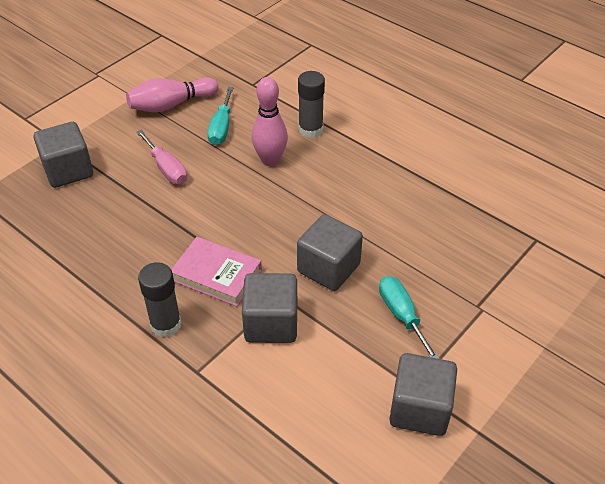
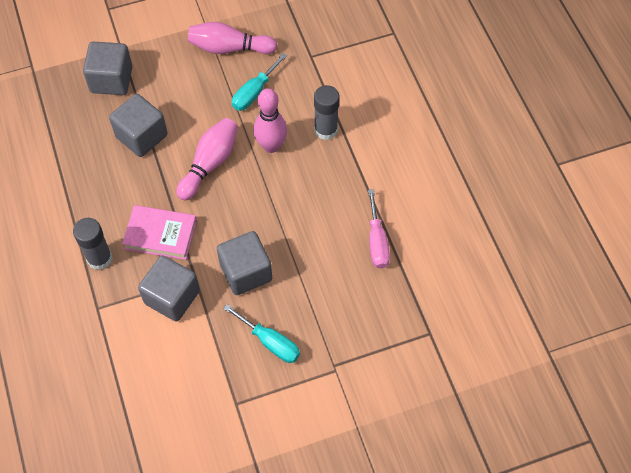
camera: 30 degrees right, 15 degrees up
pink screwdriver [136,130,187,184] -> pink screwdriver moved to [368,189,390,269]
pink book [171,237,262,307] -> pink book turned 45 degrees counterclockwise [122,205,197,260]
turquoise screwdriver [379,276,439,359] -> turquoise screwdriver turned 120 degrees clockwise [223,304,300,363]
grey cube [390,353,457,436] -> grey cube moved to [109,94,167,157]
none -> pink bowling pin [176,118,238,200]

